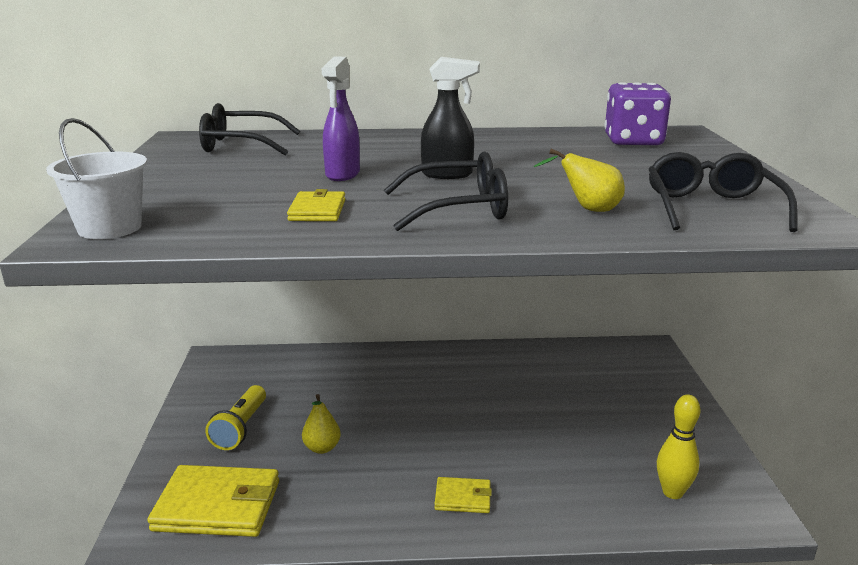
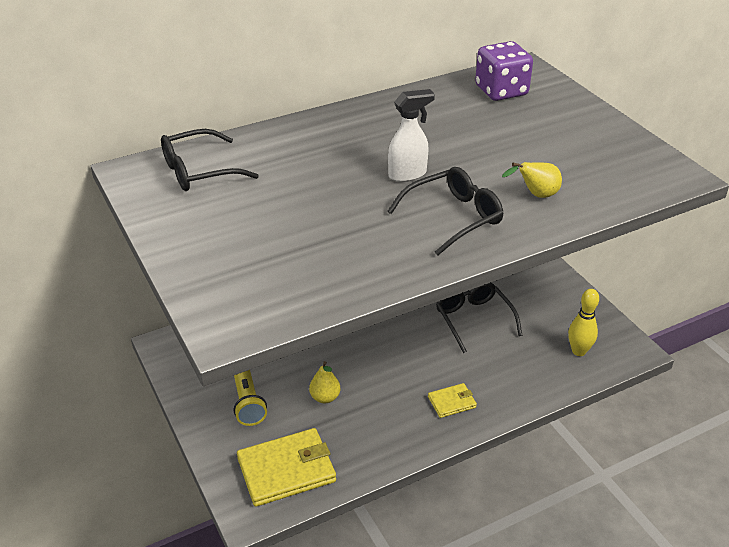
camera: 25 degrees left, 15 degrees up
white bucket [46,118,147,239] -> none
yellow wallet [287,189,345,221] -> none
purple spray bottle [322,56,360,181] -> none
black spray bottle [421,57,480,179] -> white spray bottle [388,89,435,182]
black glasses [648,152,798,232] -> black glasses moved to [436,283,523,353]

